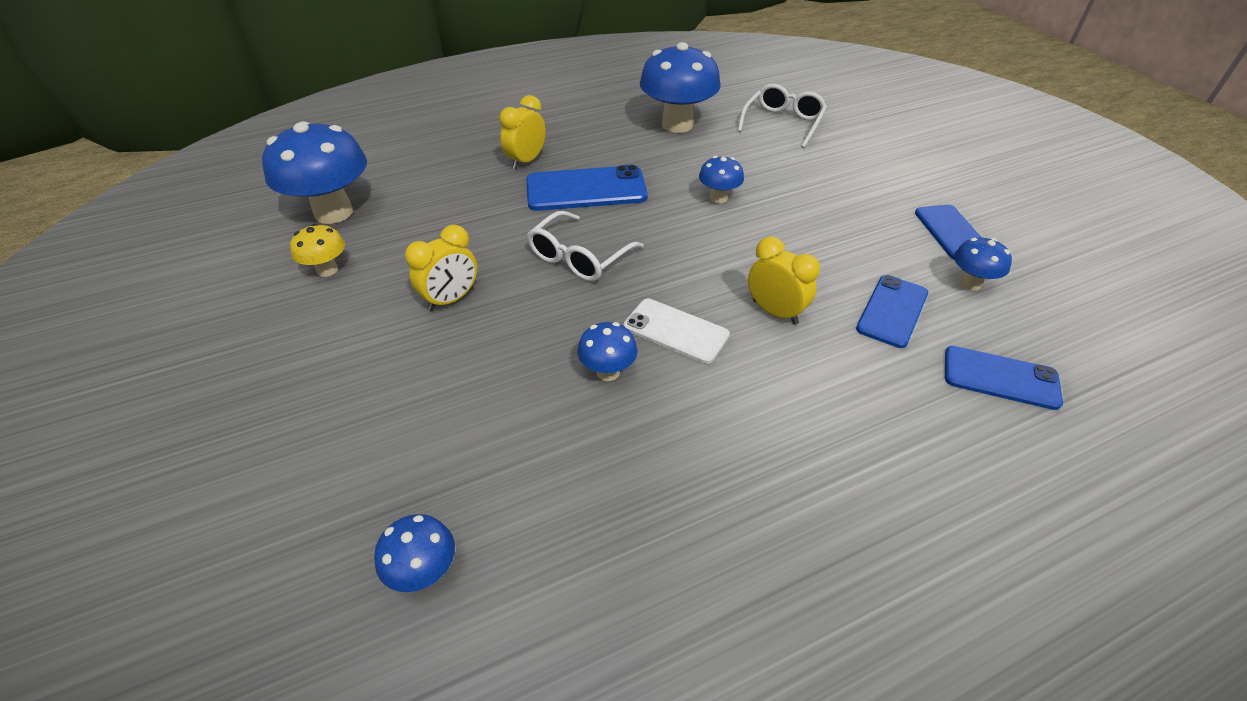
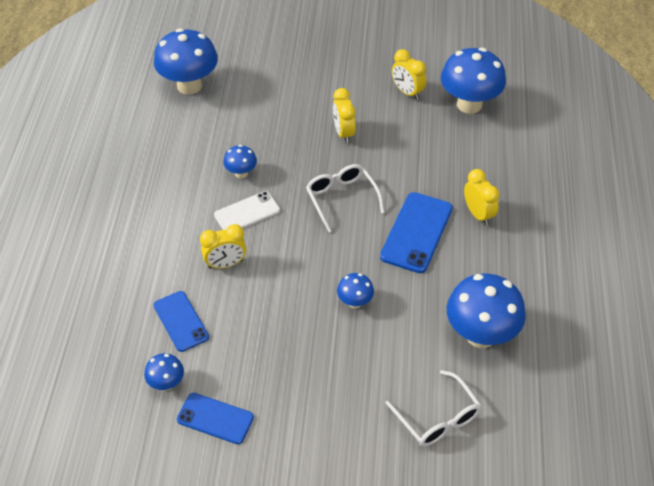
camera: 120 degrees right, 5 degrees up
yellow mushroom [290,223,345,277] -> yellow clock [392,49,426,100]
blue mushroom [374,514,455,592] -> blue mushroom [154,28,218,95], size x2.04
blue phone [945,346,1063,410] -> none

